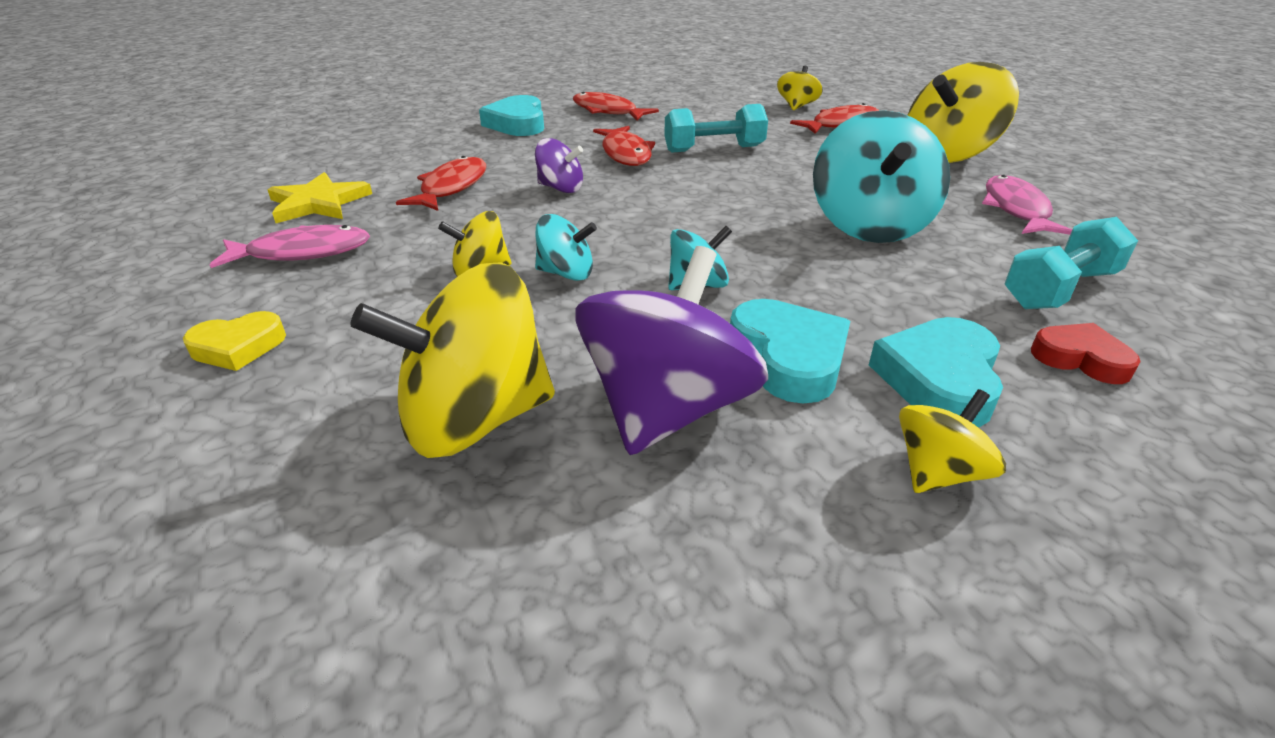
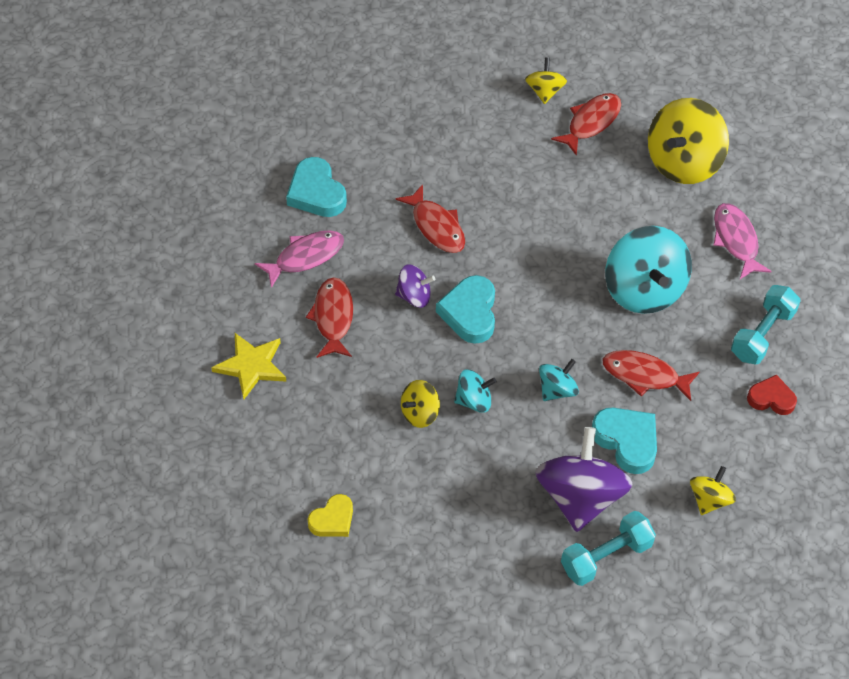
camera: 20 degrees left, 20 degrees up
pink fish [210,225,370,268] -> pink fish moved to [255,230,344,288]
yellow spinning top [351,262,555,458] -> none
red fish [573,92,659,121] -> red fish moved to [603,350,699,401]
turquoise dumbbell [664,104,768,153] -> turquoise dumbbell moved to [561,511,656,586]
turquoise heart [869,317,1003,427] -> turquoise heart moved to [436,275,495,344]

